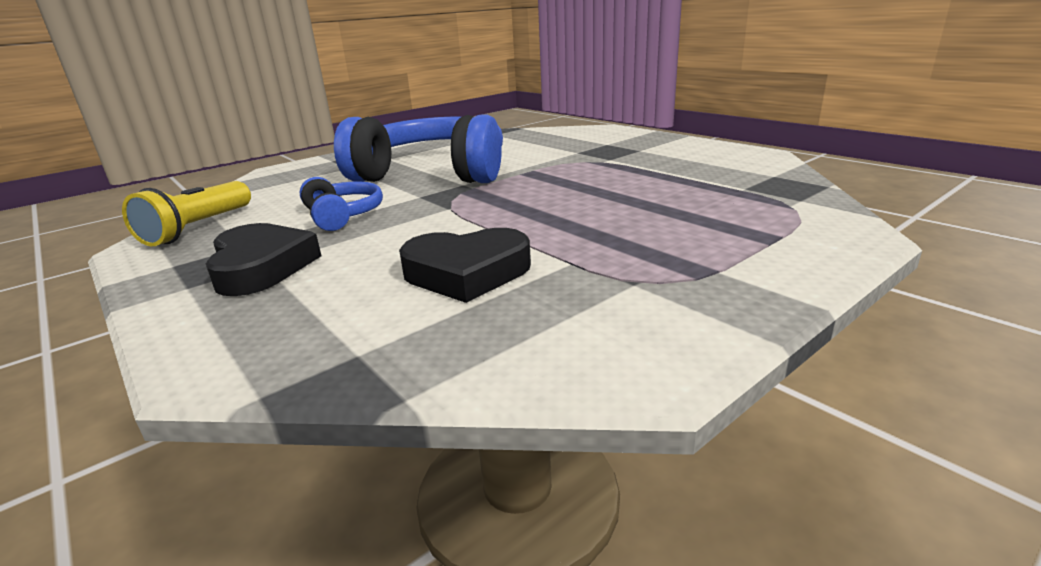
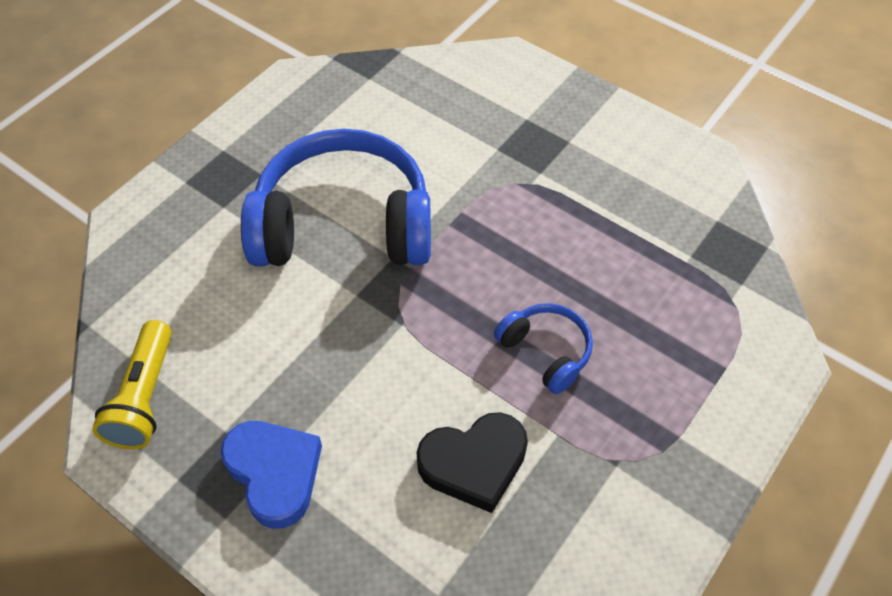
camera: 15 degrees left, 30 degrees up
black heart [206,223,321,296] -> blue heart [221,421,322,529]
blue headphones [300,177,383,231] -> blue headphones moved to [494,303,593,394]

